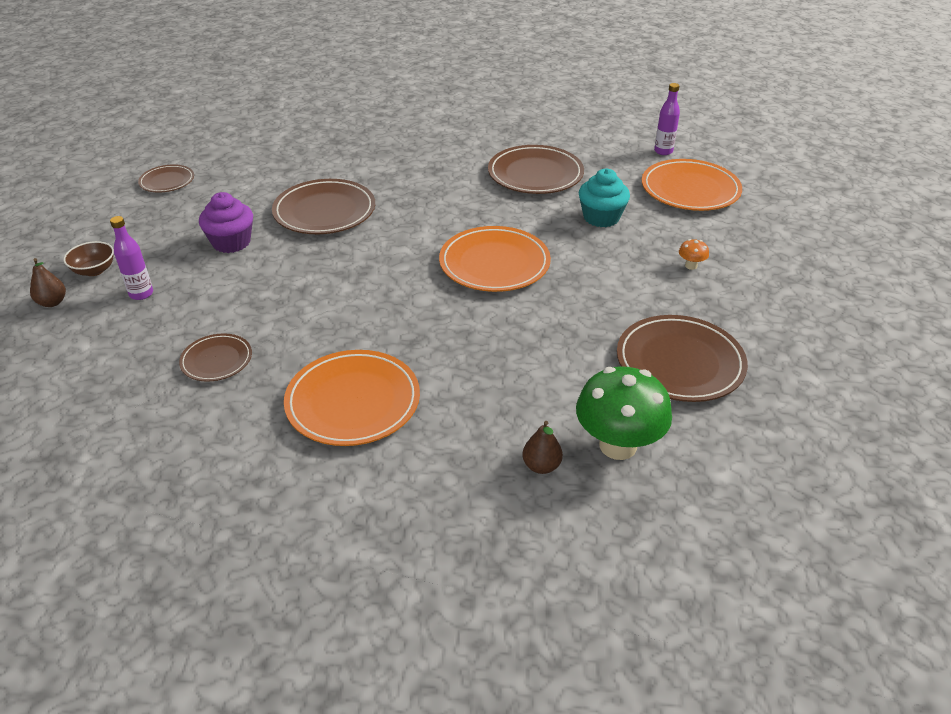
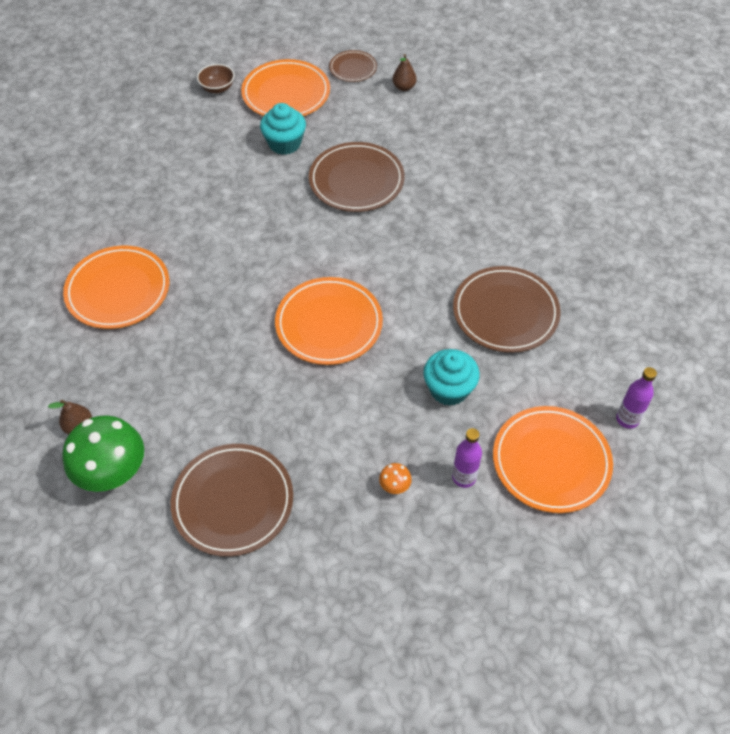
camera: 70 degrees right, 15 degrees up
brown pear [30,258,66,307] -> brown pear moved to [392,54,417,91]
purple bottle [110,216,153,300] -> purple bottle moved to [452,428,482,488]
brown plate [179,333,252,381] -> none
purple cupcake [199,192,253,253] -> turquoise cupcake [260,103,306,155]
none -> orange plate [241,59,330,116]

